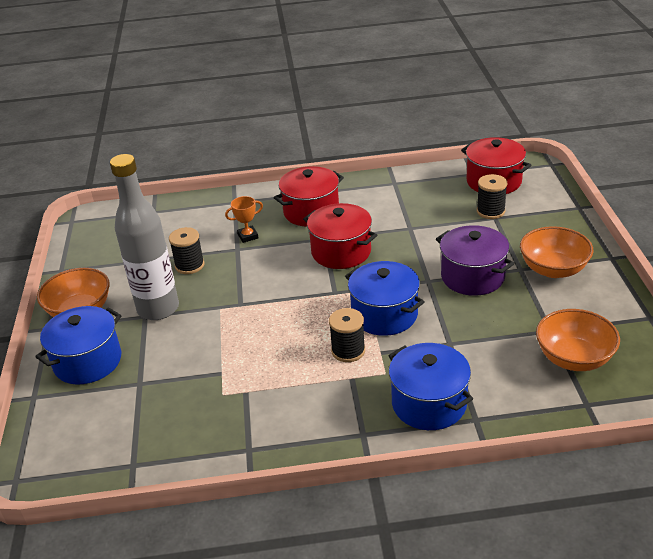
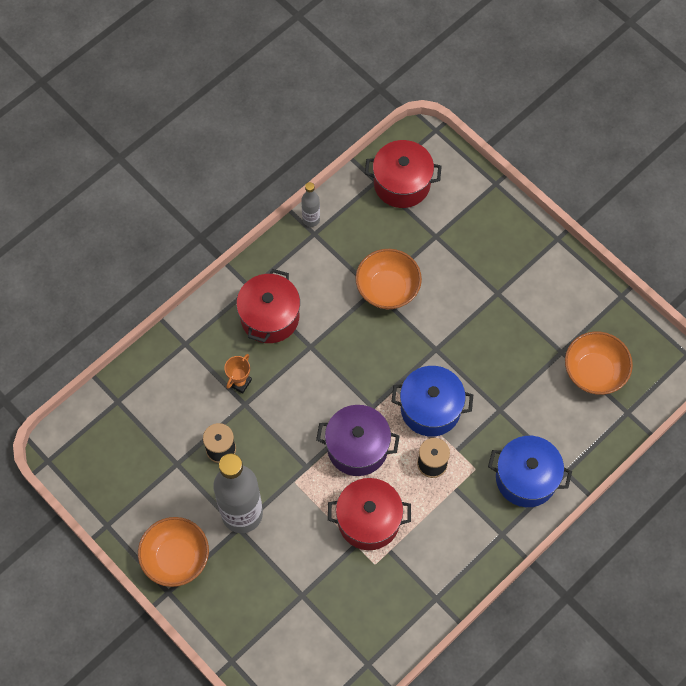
camera: 40 degrees left, 30 degrees up
blue pot [35,306,122,384] -> none
red pot [303,203,377,269] -> red pot moved to [328,478,411,550]
purple pot [436,225,514,296] -> purple pot moved to [316,405,400,476]
black spool [477,174,507,219] -> none
orange bowl [520,226,594,278] -> orange bowl moved to [355,249,422,309]
none -> grey bottle [301,182,320,227]

